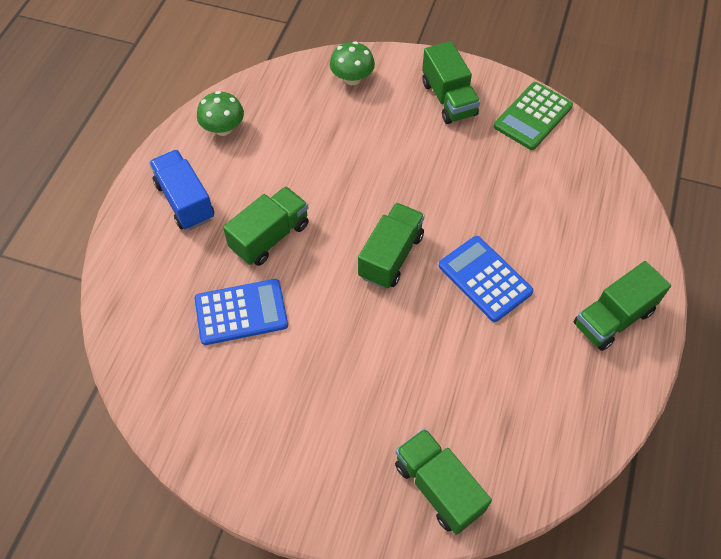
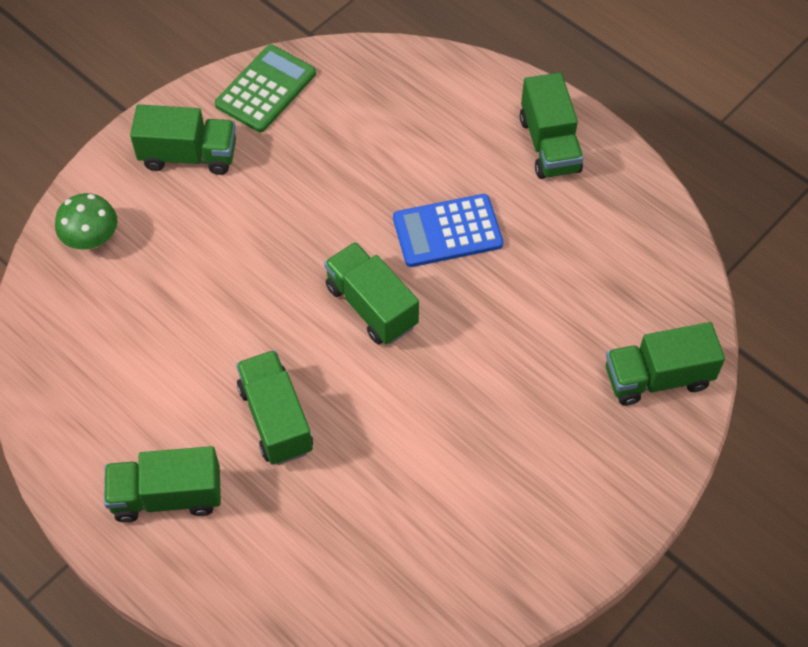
camera: 65 degrees left, 0 degrees up
blue truck [149,150,214,230] -> green truck [104,446,221,523]
blue calculator [195,279,288,345] -> none
green mushroom [197,91,244,136] -> none
green calculator [494,82,573,150] -> green calculator turned 120 degrees counterclockwise [215,45,316,132]

